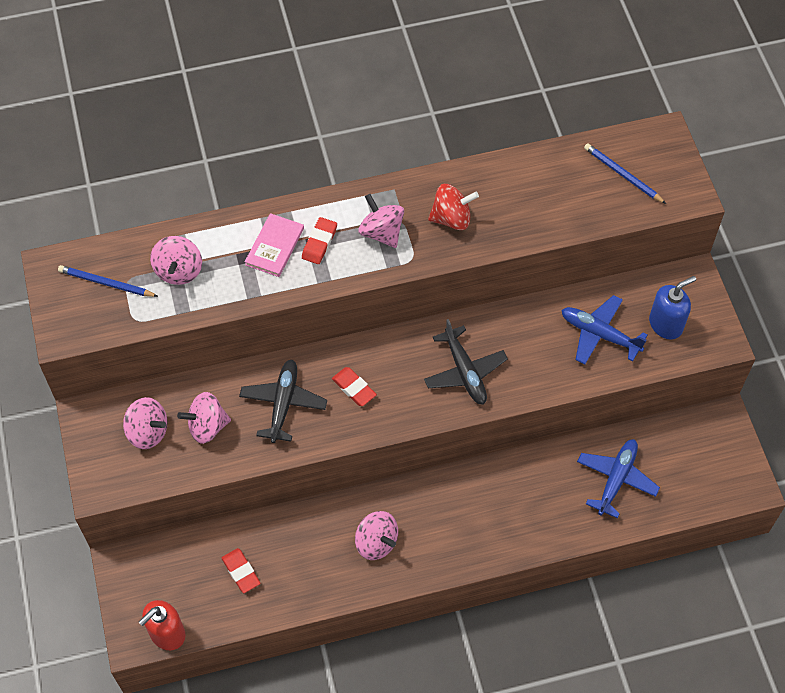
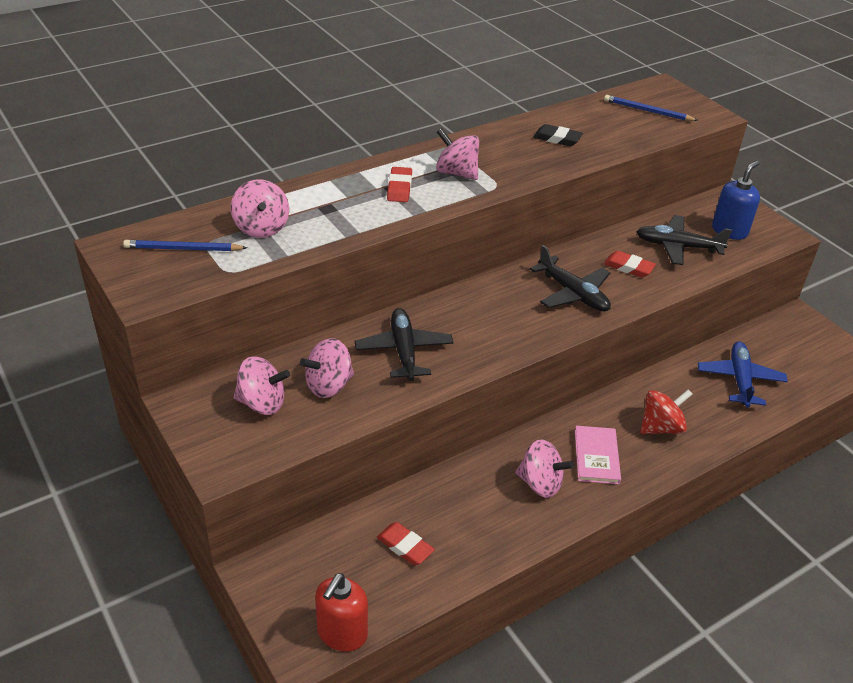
camera: 20 degrees left, 20 degrees down
pink book [245,213,304,277] -> pink book moved to [575,426,621,484]
red eraser [332,367,377,406] -> red eraser moved to [604,251,656,278]
red spinning top [428,184,479,230] -> red spinning top moved to [640,389,693,434]
blue plane [561,295,648,365] -> black plane [636,215,732,265]
none -> black eraser [533,124,583,146]

